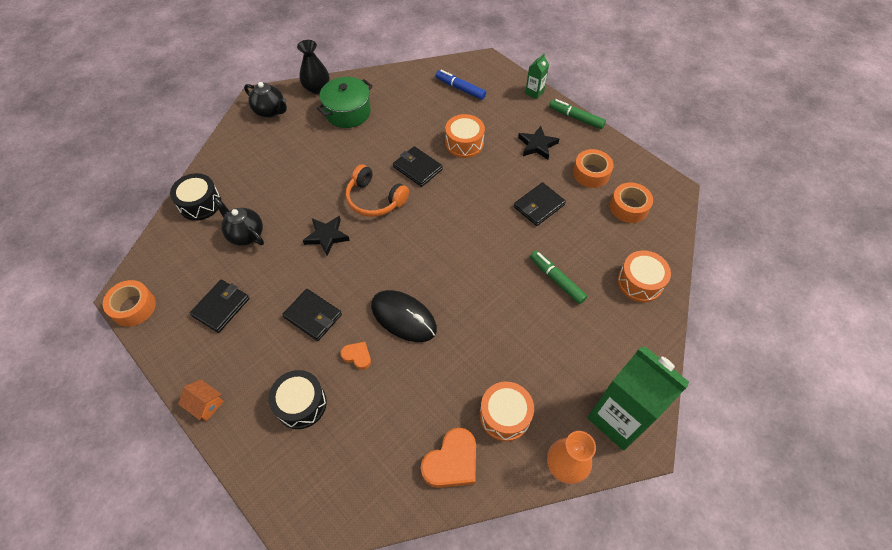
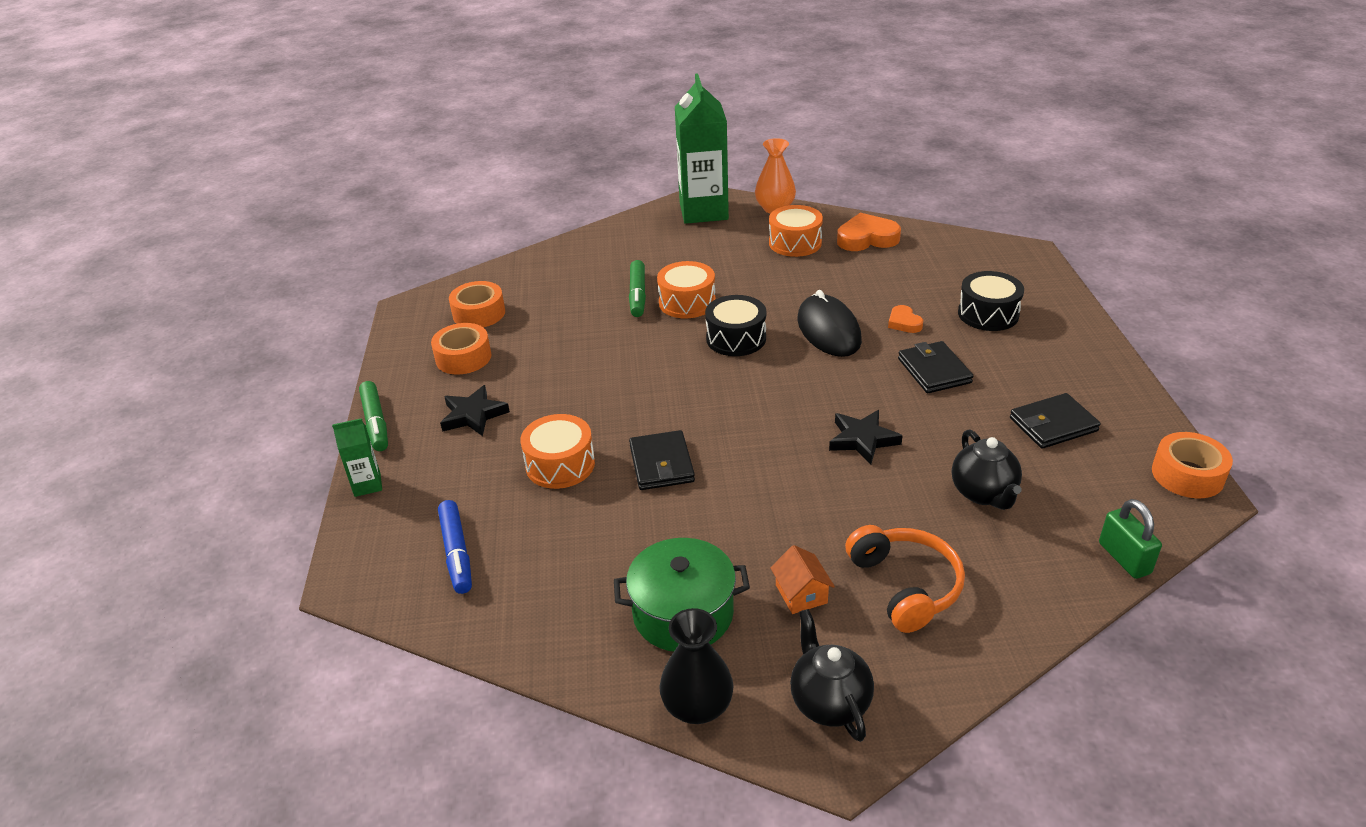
camera: 140 degrees left, 20 degrees down
black drum [170,173,221,221] -> black drum moved to [705,295,766,356]
orange house [178,379,224,421] -> orange house moved to [770,545,835,614]
orange headphones [346,164,409,217] -> orange headphones moved to [845,525,965,633]
black wallet [514,182,566,226] -> none
orange drum [617,250,671,302] -> orange drum moved to [657,261,716,318]
none -> green padlock [1099,499,1162,579]

